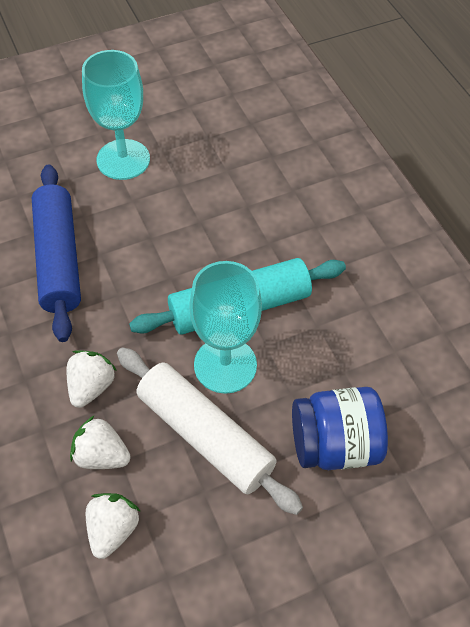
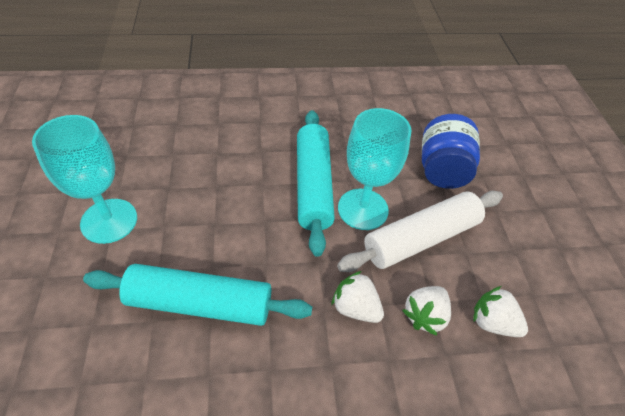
camera: 75 degrees left, 5 degrees down
blue rolling pin [32,164,81,342] -> turquoise rolling pin [83,264,312,326]

